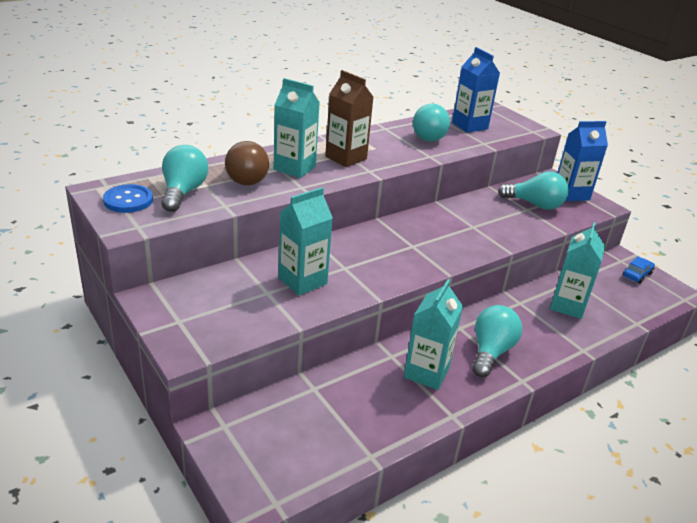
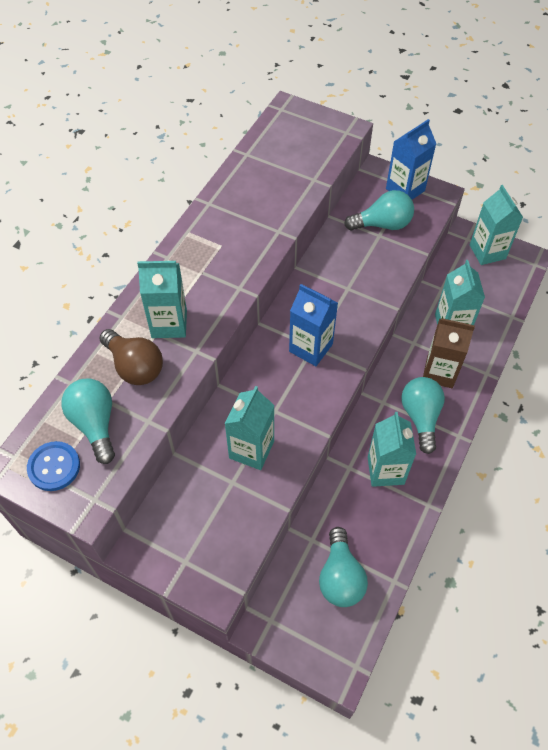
camera: 25 degrees left, 25 degrees up
brown carton [325,70,373,167] -> brown carton moved to [423,318,475,388]
turquoise light bulb [413,104,450,141] -> turquoise light bulb moved to [319,527,368,607]
blue carton [452,47,500,133] -> blue carton moved to [289,284,338,366]
blue car [623,257,655,284] -> turquoise carton [470,185,523,265]

